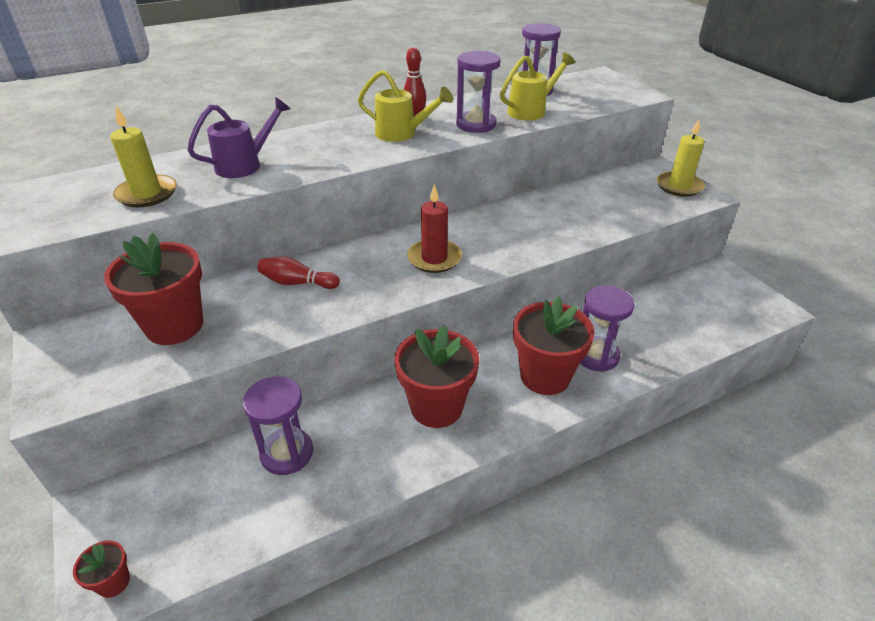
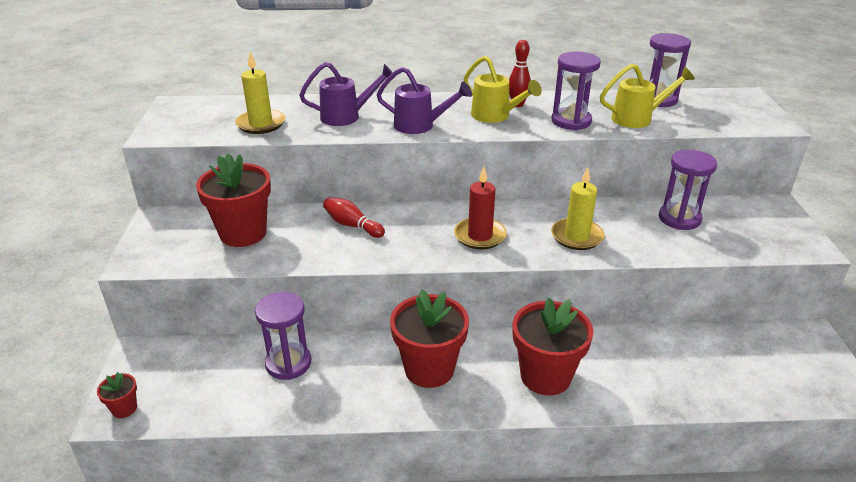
camera: 25 degrees right, 5 degrees down
purple hourglass [580,285,635,372] -> purple hourglass moved to [659,150,717,230]
yellow candle [656,119,705,197] -> yellow candle moved to [551,167,605,250]
none -> purple watering can [377,67,472,134]

